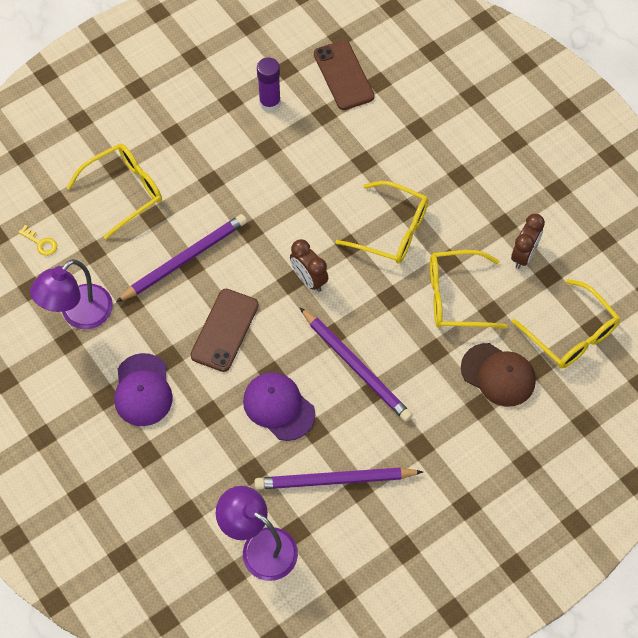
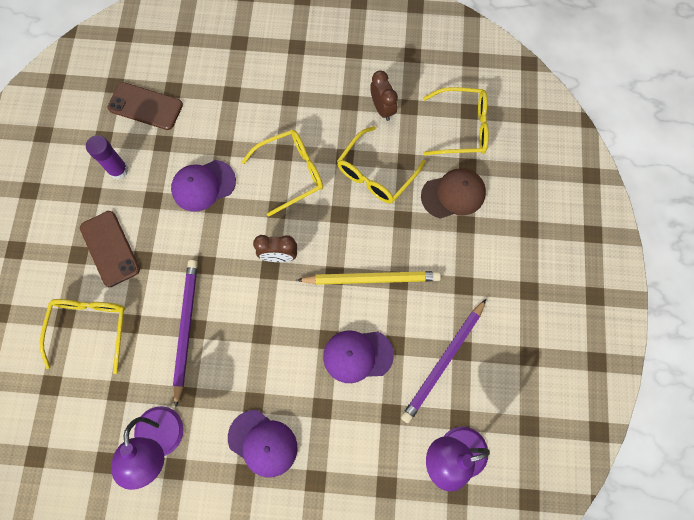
camera: 50 degrees left, 10 degrees up
yellow key [18,225,57,256] -> none
brown phone [190,289,259,372] -> brown phone moved to [80,211,140,287]
purple pencil [300,308,412,422] -> yellow pencil [297,271,441,285]
none -> purple cap [171,160,236,212]

